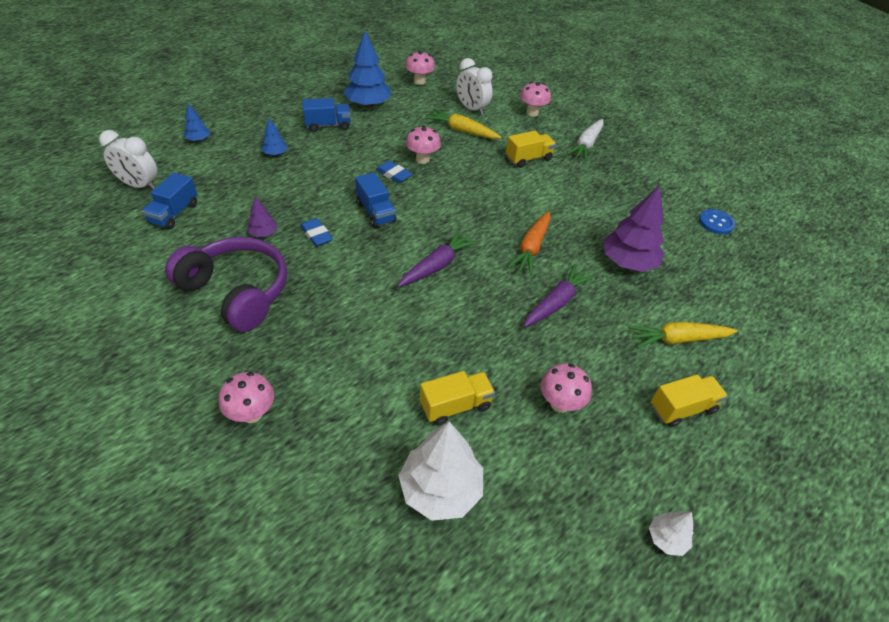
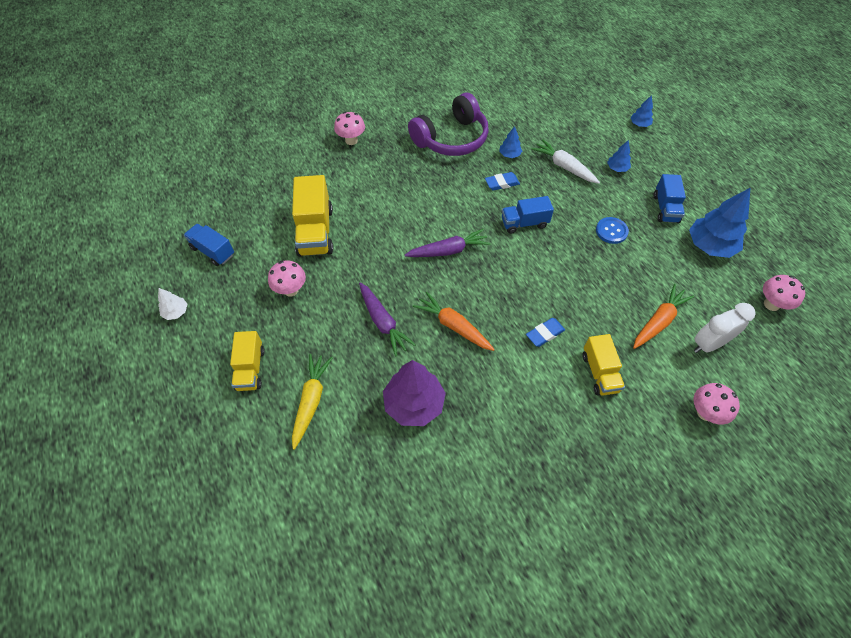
camera: 110 degrees right, 10 degrees up
white clock [99,130,157,190] -> none
blue truck [142,172,197,229] -> blue truck moved to [184,224,234,266]
purple tree [247,196,278,237] -> blue tree [499,126,522,158]
blue eraser [376,161,412,183] -> blue eraser moved to [526,318,565,347]
purple carrot [397,230,477,287] -> purple carrot turned 75 degrees counterclockwise [405,229,491,257]
white tree [398,422,483,521] -> none
pink mushroom [406,125,441,164] -> none
yellow truck [420,371,495,425] -> yellow truck [292,175,333,257], size x1.59
yellow carrot [425,109,501,139] -> orange carrot [633,284,694,349]
white carrot [567,119,604,161] -> white carrot moved to [531,139,600,184]
blue button [699,209,735,235] -> blue button moved to [596,217,629,244]

